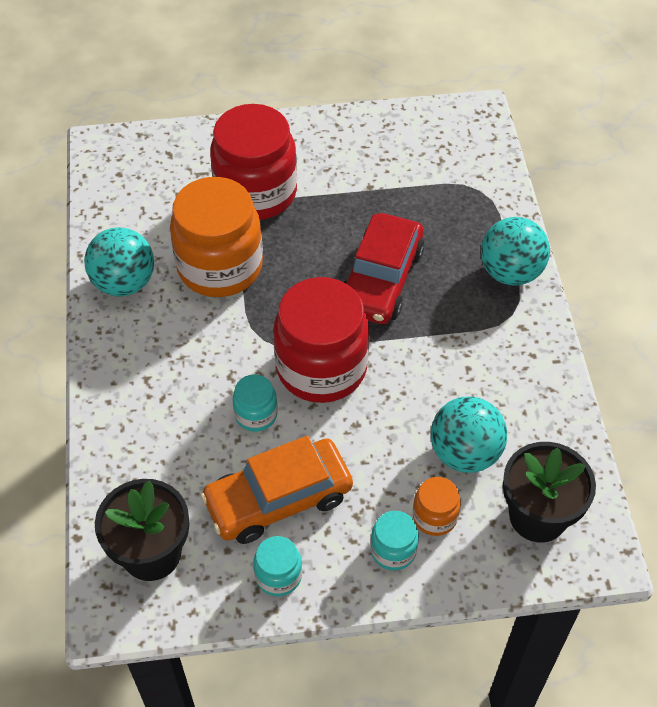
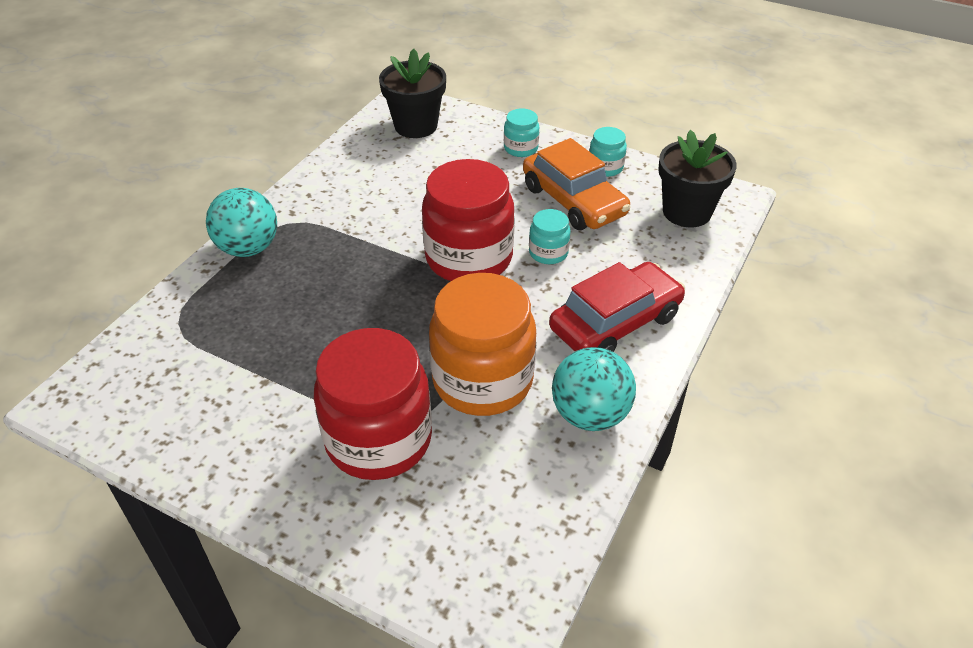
camera: 145 degrees left, 10 degrees down
orange car [200,436,353,544] -> orange car turned 45 degrees clockwise [523,138,630,230]
red car [344,213,424,324] -> red car moved to [549,262,685,352]
orange jar [413,477,461,536] -> none
turquoise ball [431,396,507,473] -> none

